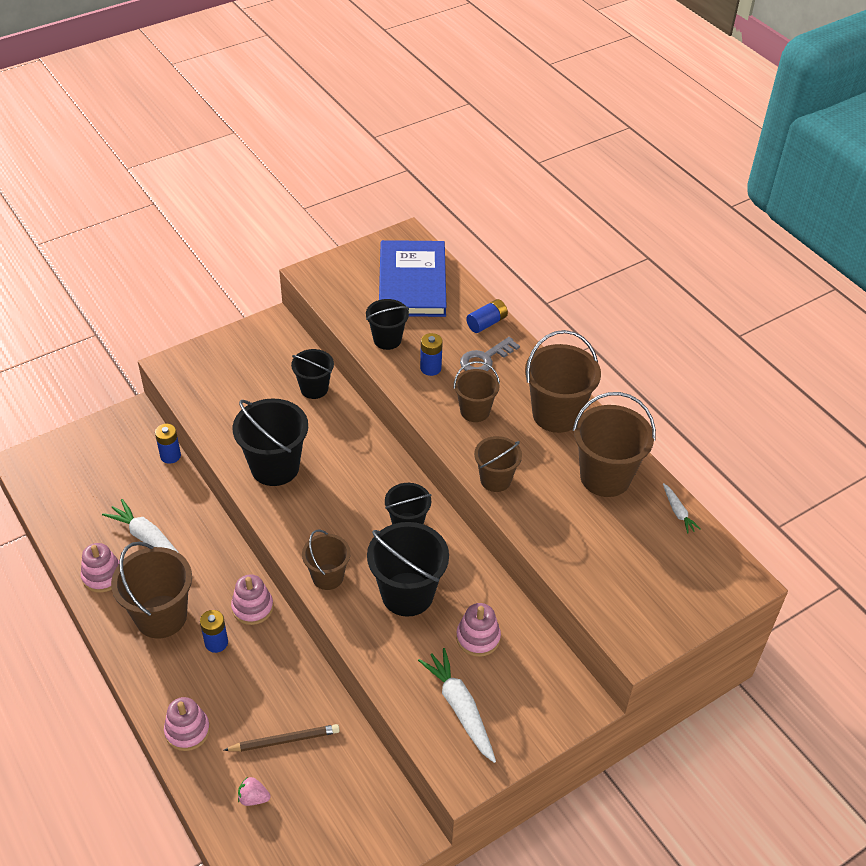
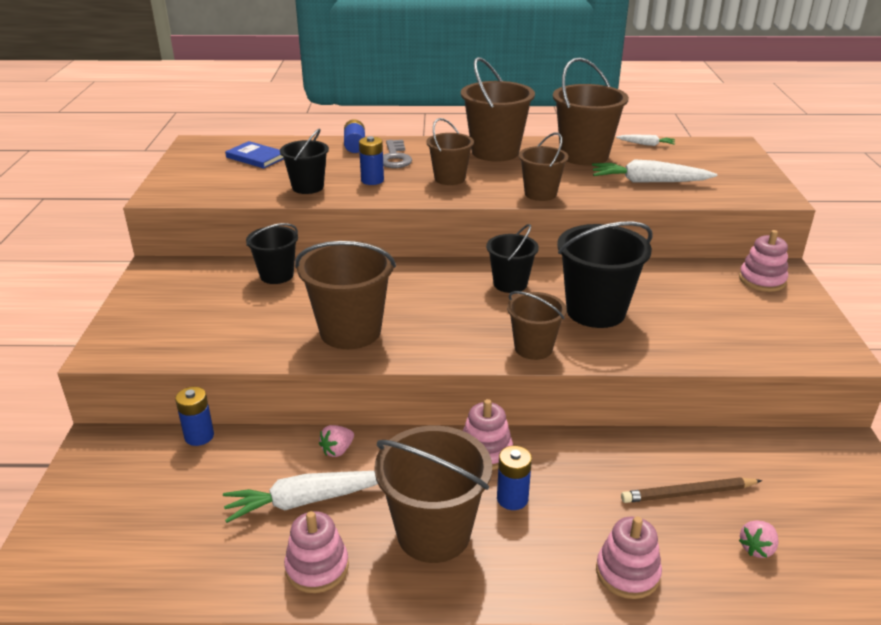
camera: 55 degrees left, 15 degrees down
brown pencil [224,724,340,752] -> brown pencil turned 120 degrees counterclockwise [621,477,762,503]
black bucket [233,398,308,486] -> brown bucket [295,241,396,349]
blue book [379,240,446,317] -> blue book [225,141,284,169], size x0.47
white carrot [418,648,496,763] -> white carrot moved to [592,159,717,183]
pink stacking toy [456,603,501,657] -> pink stacking toy moved to [739,230,788,292]
none -> pink strawberry [319,425,354,457]

